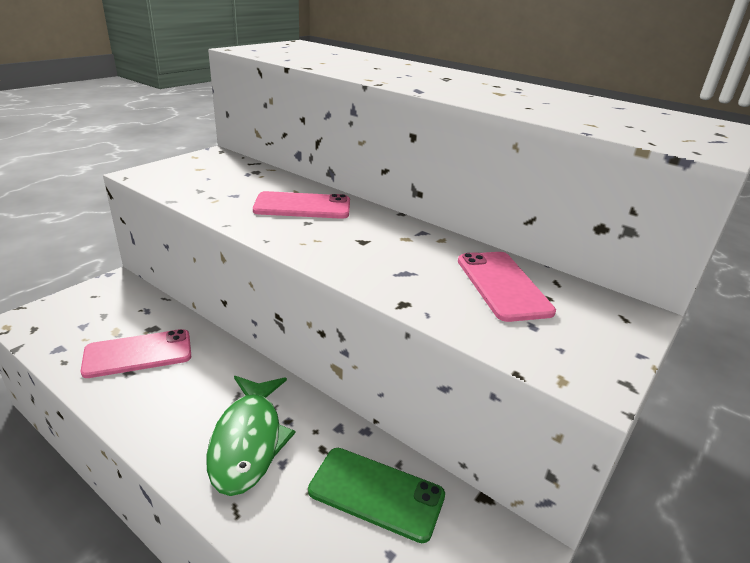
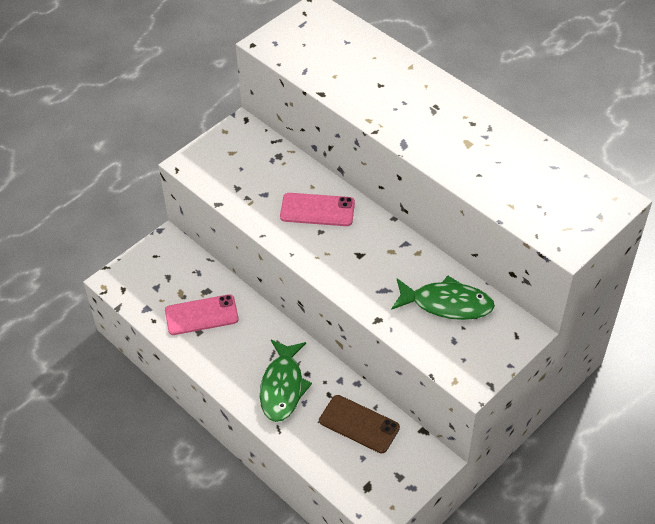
camera: 10 degrees right, 20 degrees up
green phone [308,448,445,543] -> brown phone [319,395,400,453]
pink phone [458,252,556,322] -> green fish [391,276,495,320]

